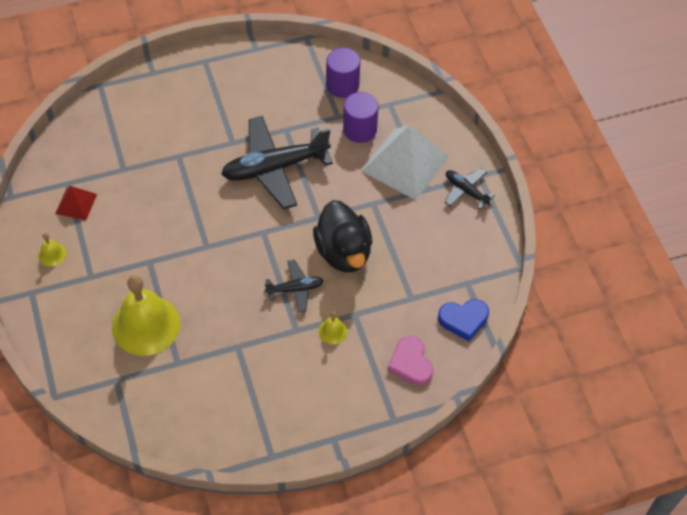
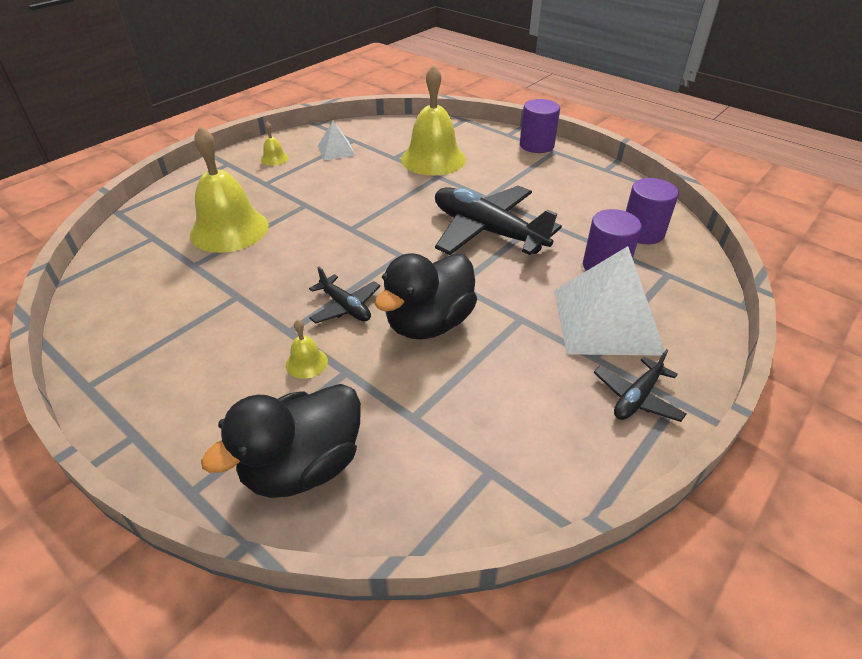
camera: 60 degrees right, 15 degrees down
red pyramid [55,186,97,220] -> white pyramid [318,121,356,160]
pink heart [387,336,433,386] -> black duck [201,384,361,498]
blue heart [438,299,489,341] -> none
black plane [445,168,495,209] -> black plane turned 150 degrees counterclockwise [594,349,687,422]
none -> yellow bell [401,65,466,176]
none -> purple cylinder [520,99,560,153]

